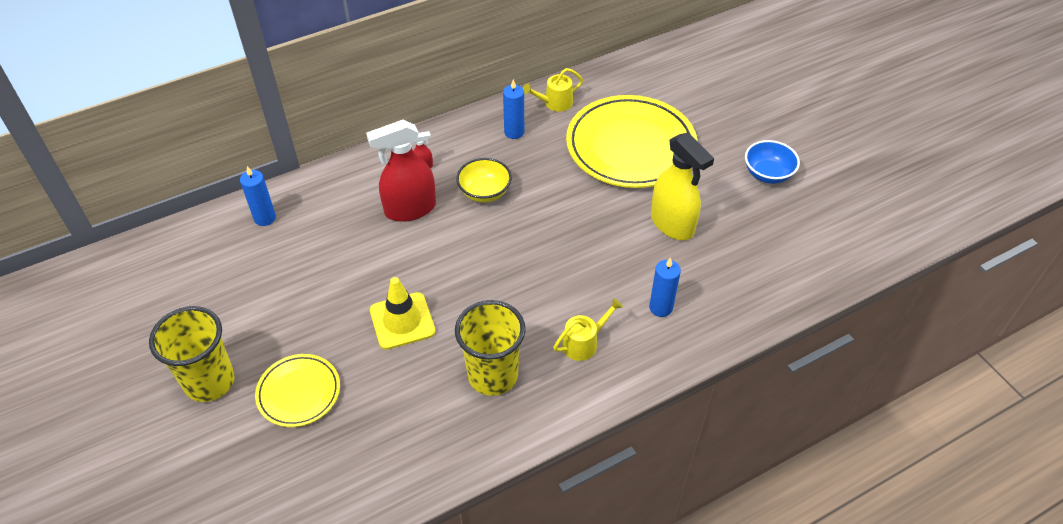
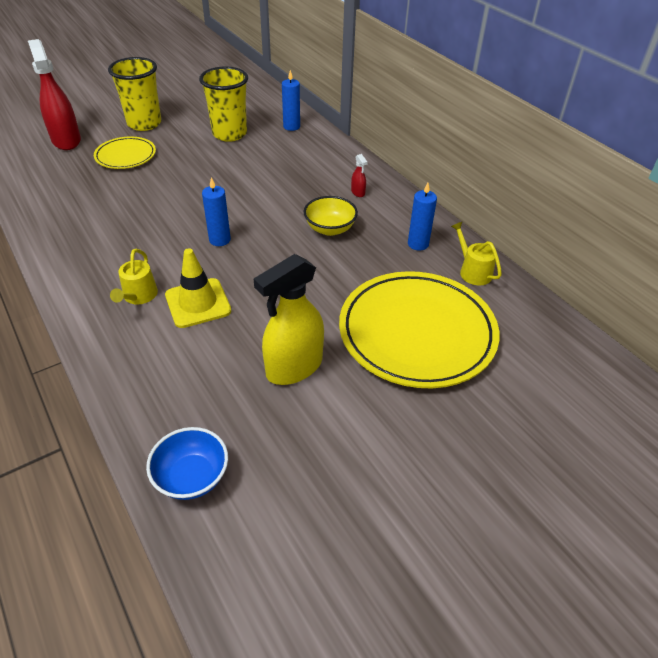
camera: 85 degrees right, 5 degrees down
red spray bottle [366,120,436,222] -> red spray bottle moved to [28,39,81,150]
yellow traffic cone [370,277,435,350] -> yellow traffic cone moved to [165,248,231,328]
yellow cup [455,300,526,396] -> yellow cup moved to [199,66,248,142]
yellow watering can [553,298,623,361] -> yellow watering can turned 45 degrees clockwise [110,249,158,304]
blue candle [649,257,681,317] -> blue candle moved to [202,177,231,246]
blue bowl [745,140,800,184] -> blue bowl moved to [146,427,228,500]

